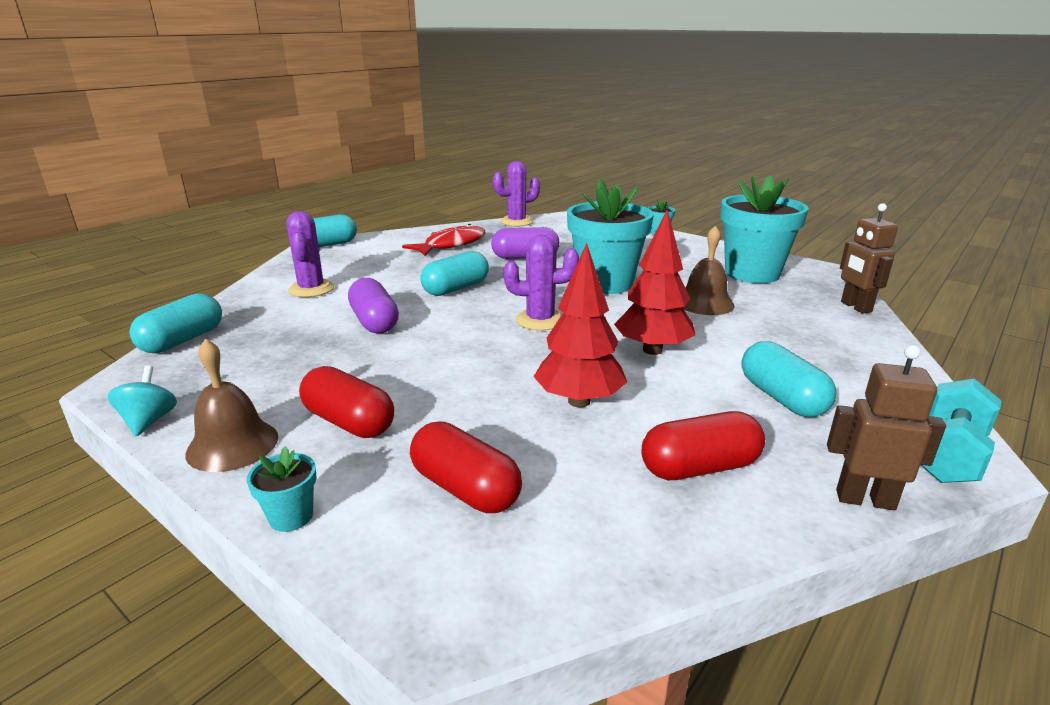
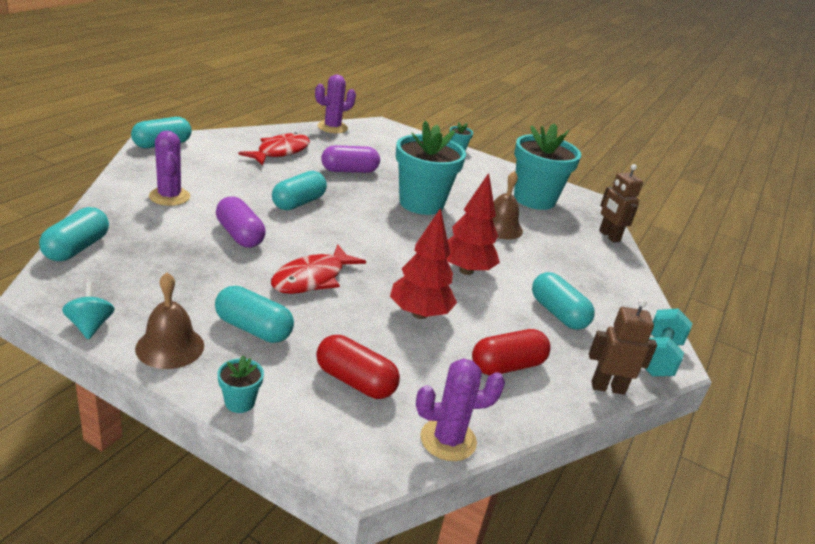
camera: 15 degrees left, 5 degrees up
red capsule [299,366,394,438] -> turquoise capsule [215,286,294,343]
purple cactus [504,235,579,331] -> purple cactus moved to [416,358,505,461]
none -> red fish [271,244,366,294]

